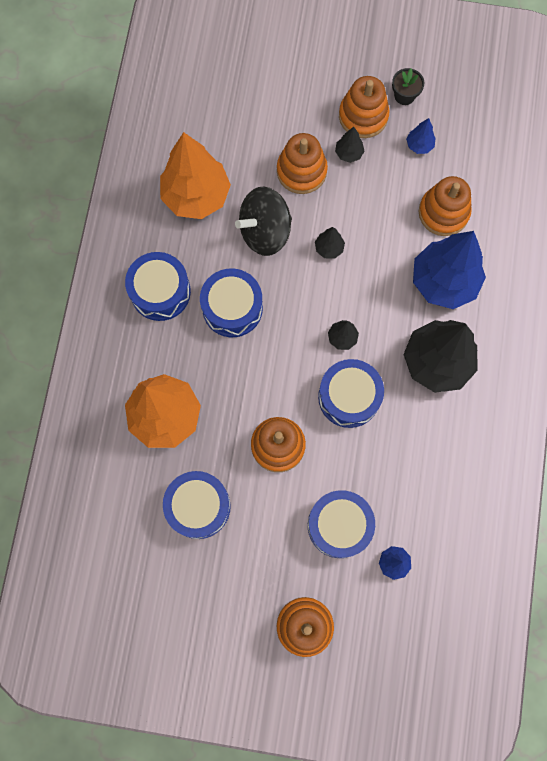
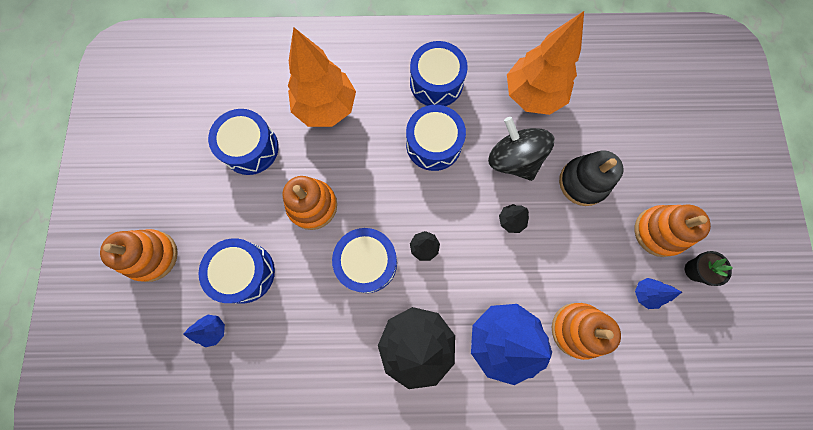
camera: 80 degrees right, 0 degrees up
orange stacking toy [277,133,328,194] -> black stacking toy [559,150,624,206]
black tree [335,127,364,163] -> none

